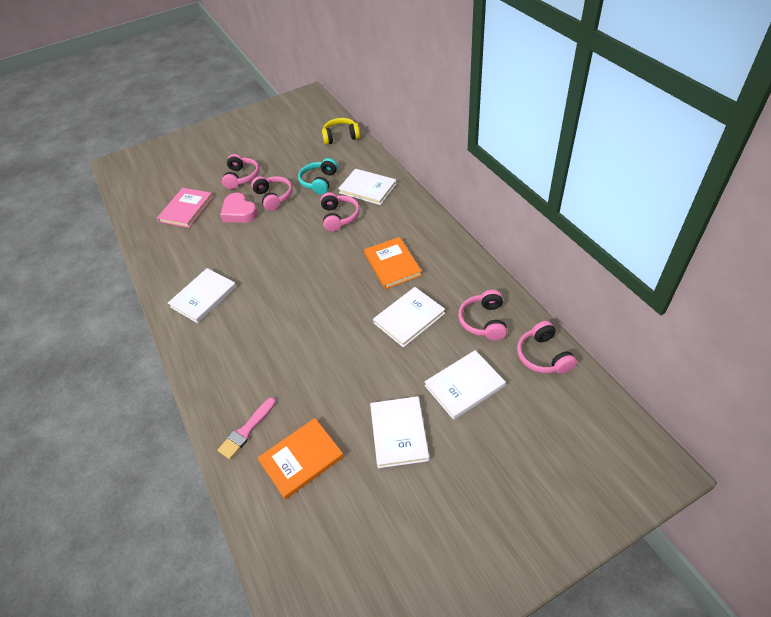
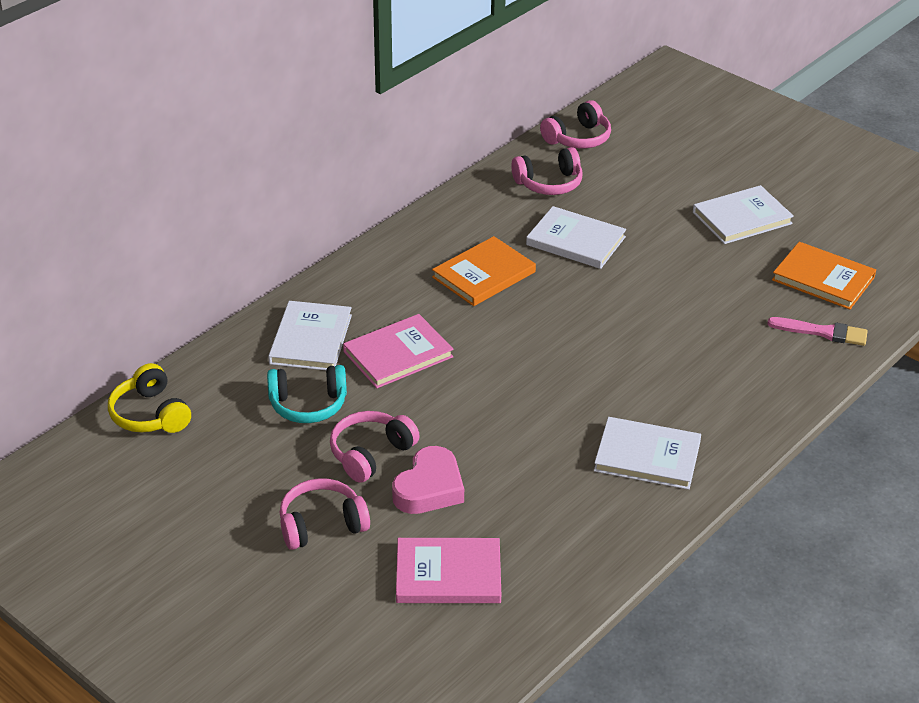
camera: 115 degrees left, 10 degrees down
pink headphones [320,192,360,232] -> pink book [343,314,454,388]
white book [424,350,506,420] -> none

